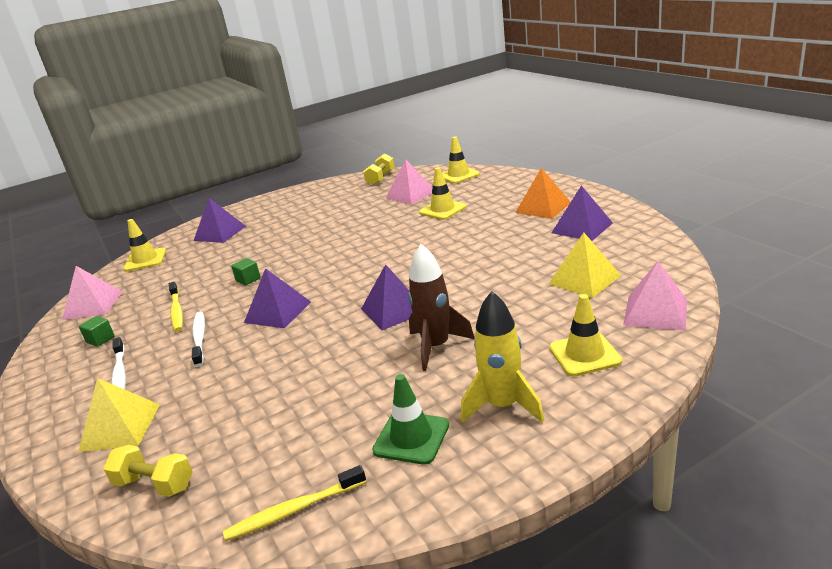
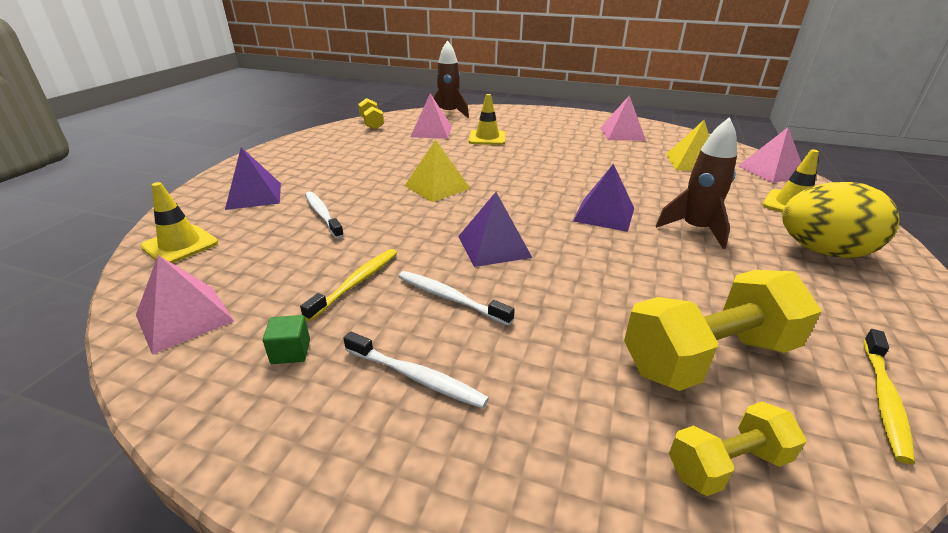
camera: 45 degrees left, 5 degrees up
yellow pyramid [78,378,160,452] -> yellow pyramid moved to [405,140,471,202]
yellow toothbrush [169,282,183,332] -> yellow toothbrush turned 90 degrees counterclockwise [300,249,397,321]
green cube [231,258,261,285] -> none
green traffic cone [372,374,449,465] -> none
yellow traffic cone [442,137,480,184] -> brown rocket [433,40,469,118]
yellow rocket [461,291,544,423] -> yellow egg [782,182,899,258]
orange pyramid [515,168,571,219] -> none
purple pyramid [552,186,613,241] -> pink pyramid [600,95,646,140]
none -> white toothbrush [305,192,344,239]
none -> yellow dumbbell [624,270,822,391]

